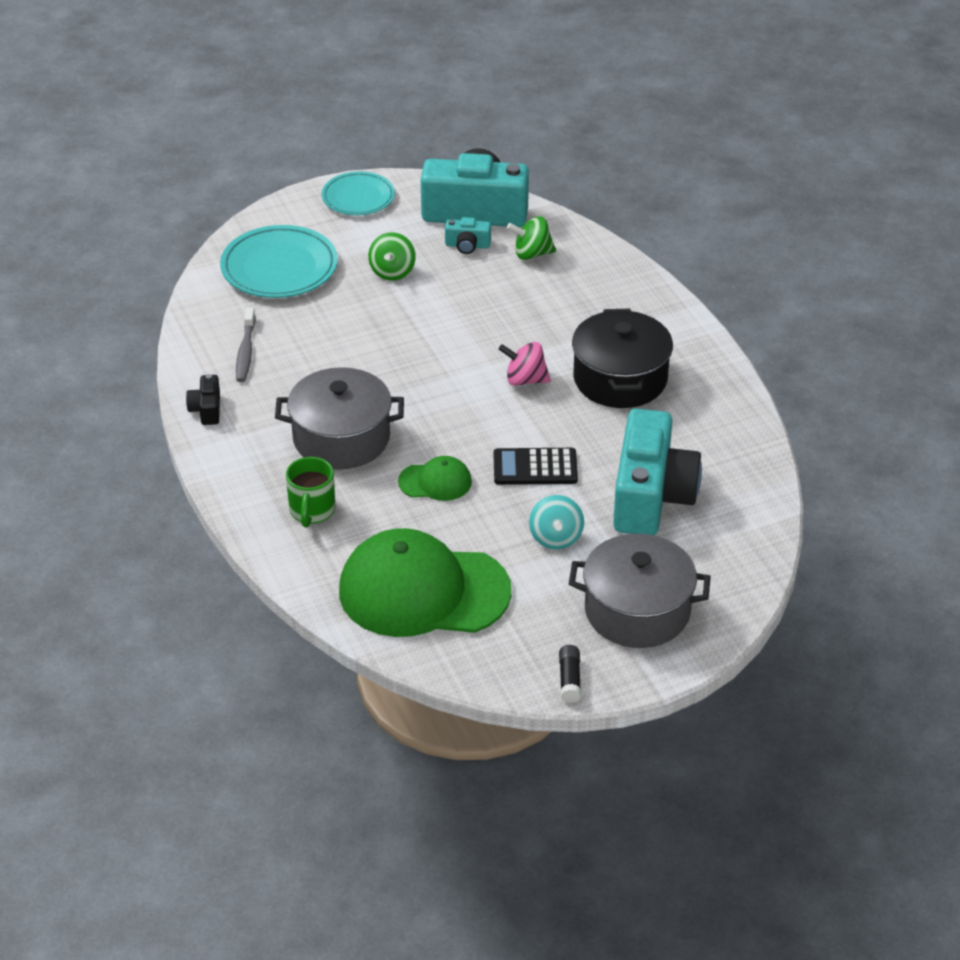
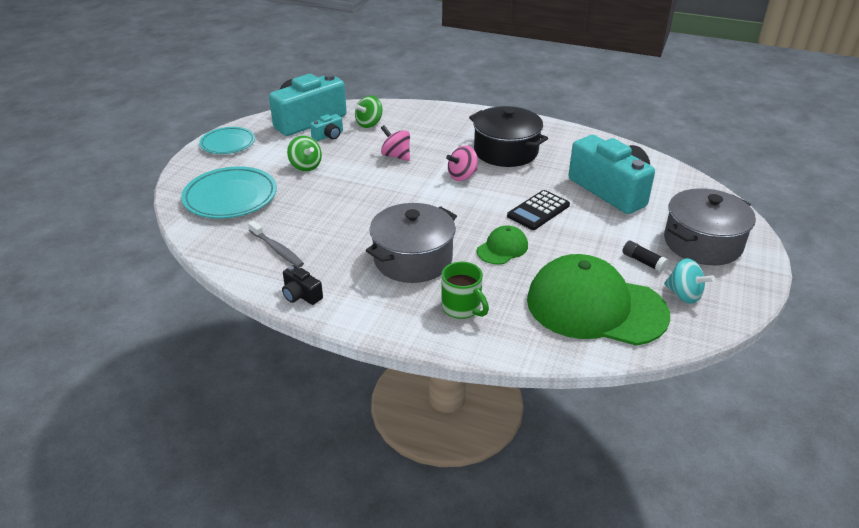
camera: 45 degrees left, 5 degrees down
green cap [339,528,512,637] -> green cap turned 60 degrees clockwise [527,254,670,346]
turquoise spinning top [529,495,584,550] -> turquoise spinning top moved to [664,258,715,304]
black glue stick [559,645,581,703] -> black glue stick moved to [622,241,668,272]
none -> pink spinning top [381,125,410,161]

